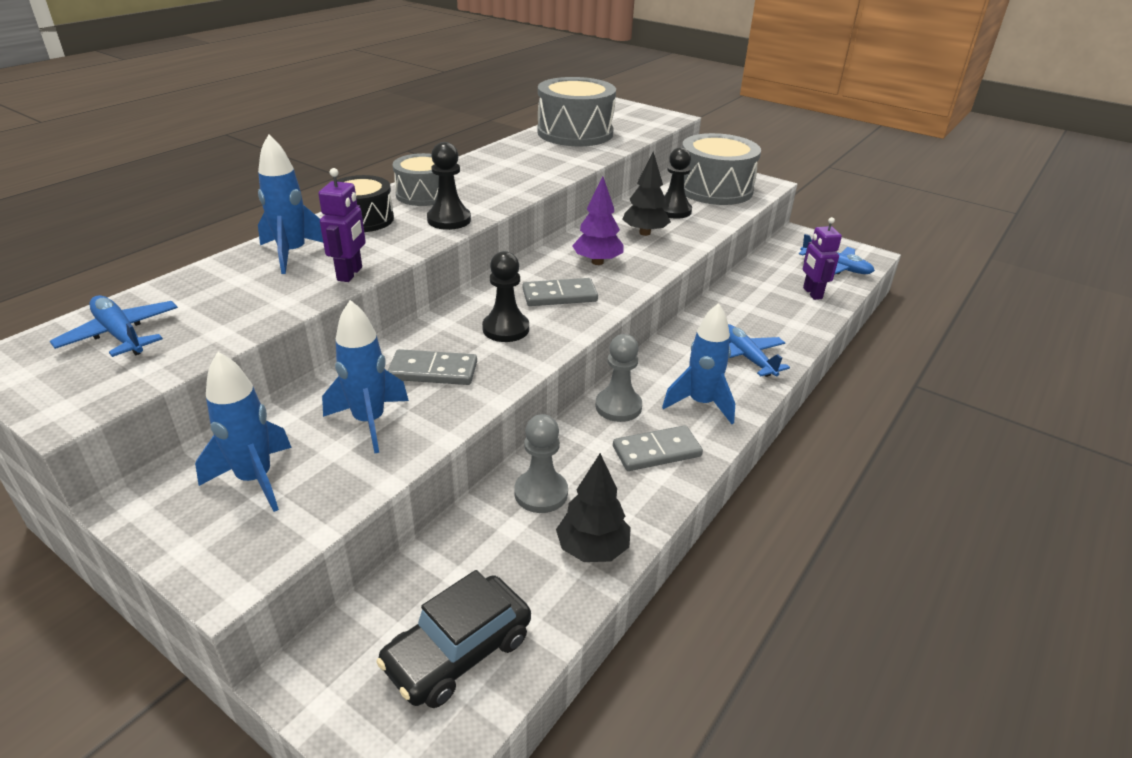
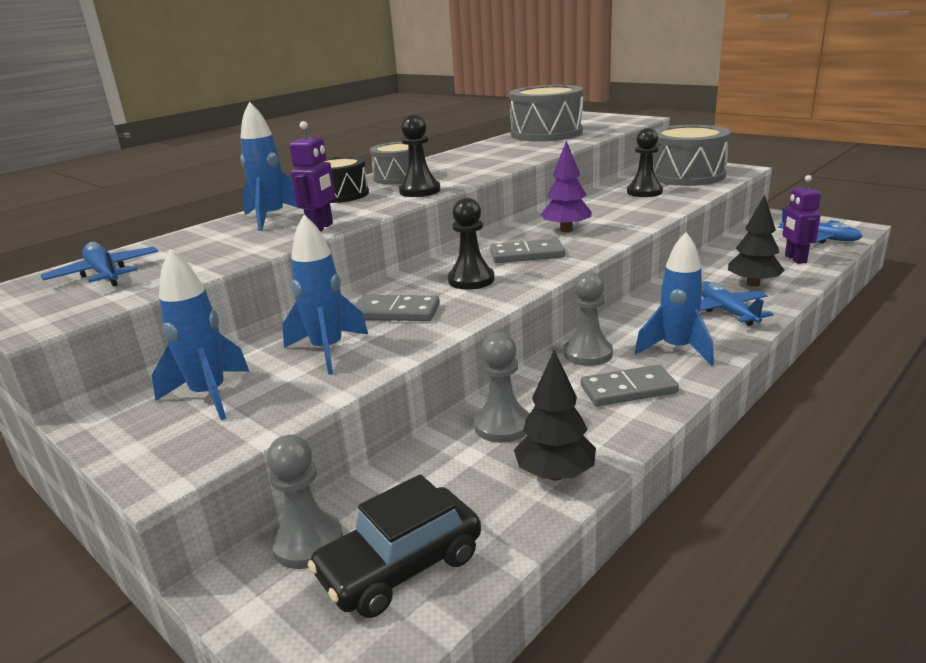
camera: 10 degrees right, 10 degrees down
black tree [622,151,671,236] -> black tree moved to [728,195,785,287]
none -> grey pawn [267,435,343,569]

